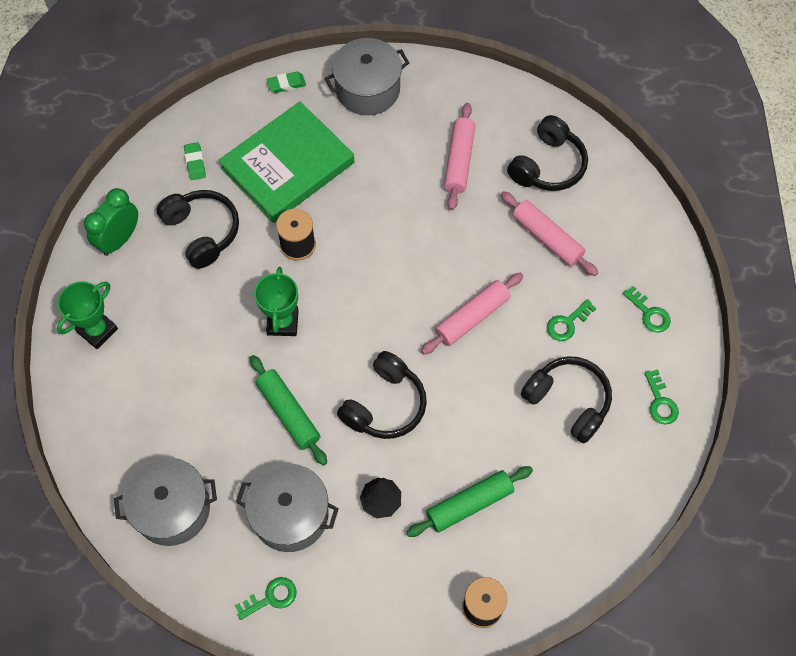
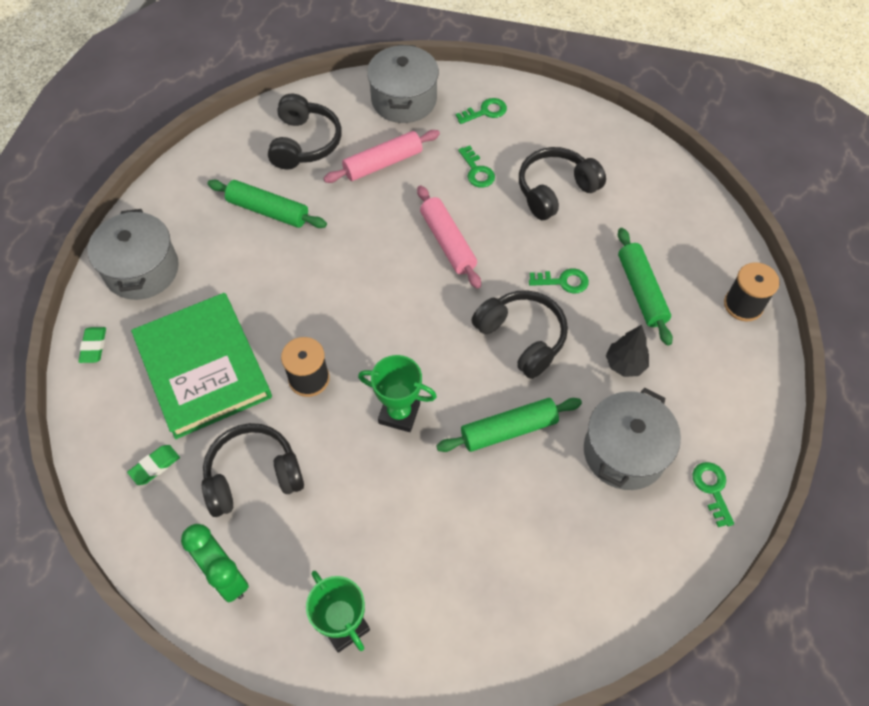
camera: 75 degrees left, 5 degrees down
grey pot [114,457,217,546] -> grey pot moved to [367,45,439,123]
green eraser [184,142,206,180] -> green eraser turned 45 degrees counterclockwise [127,445,180,485]
pink rolling pin [444,103,475,210] -> green rolling pin [207,180,327,228]
black headphones [507,115,588,191] -> black headphones turned 45 degrees clockwise [268,94,341,169]
green key [644,369,679,424] -> green key moved to [529,268,589,293]

